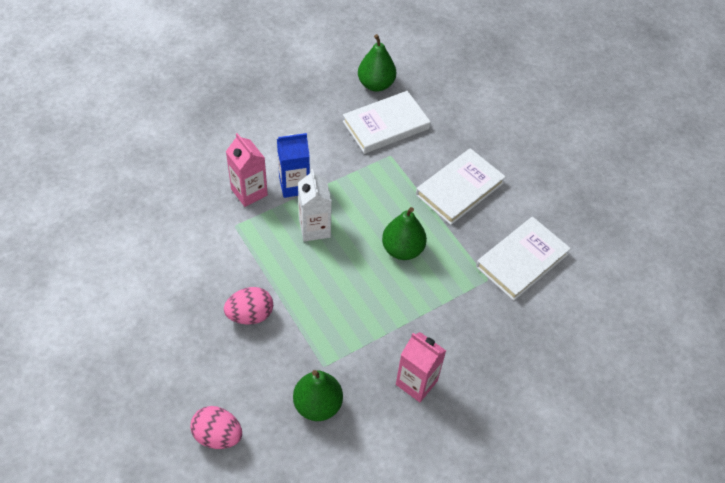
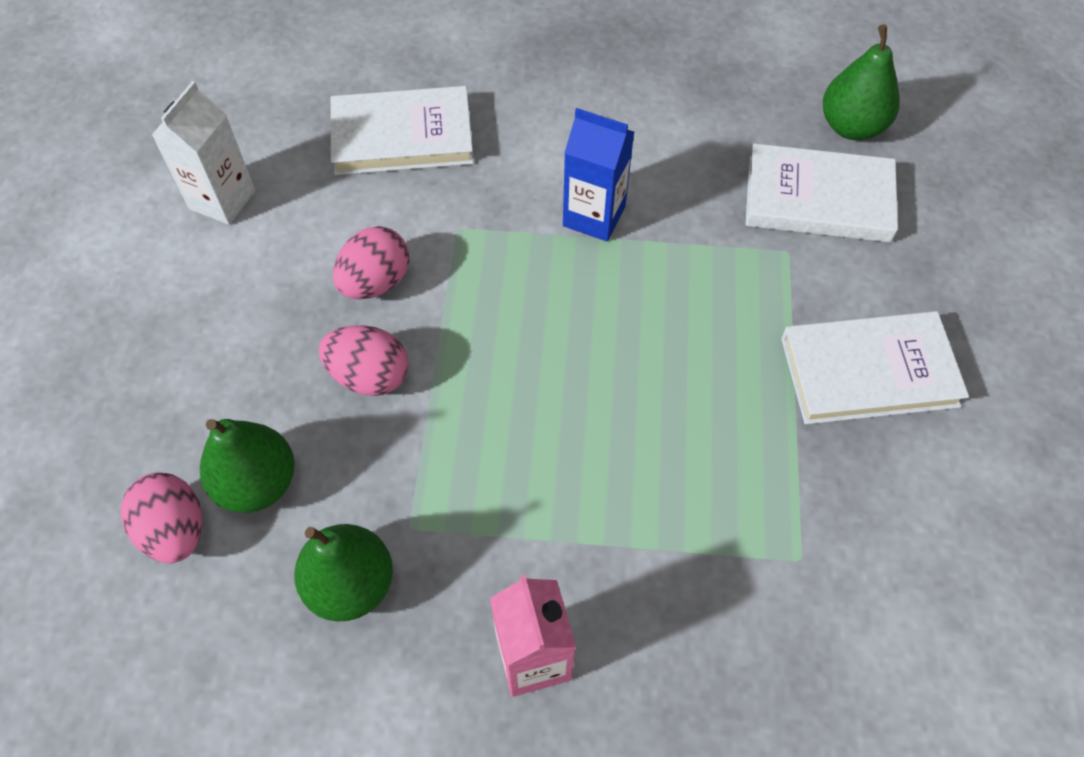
camera: 40 degrees right, 5 degrees up
pink carton [226,133,268,207] -> none
white carton [298,169,332,242] -> white carton moved to [152,81,255,225]
green pear [382,207,427,260] -> green pear moved to [200,419,295,513]
white book [476,217,571,301] -> white book moved to [331,86,474,175]
none -> pink egg [333,226,409,299]

